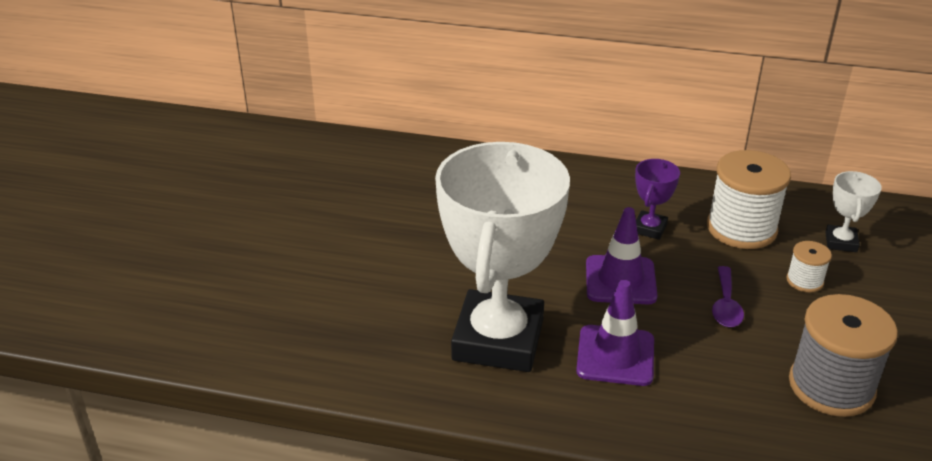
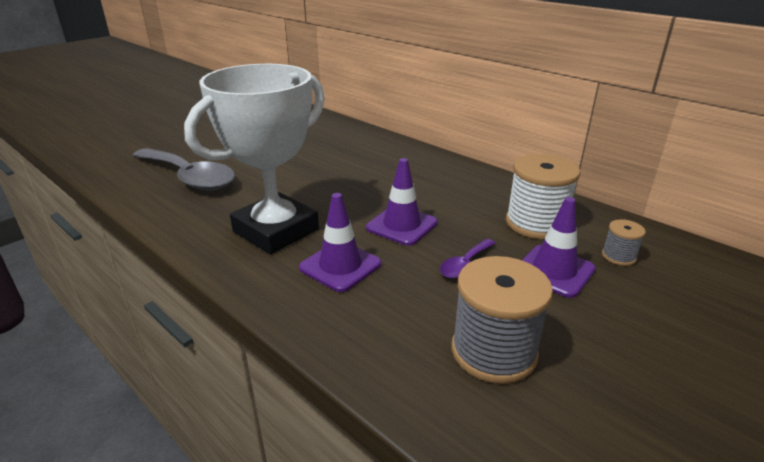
camera: 30 degrees right, 5 degrees down
purple trophy [635,159,680,240] -> none
white spool [786,241,832,292] -> purple traffic cone [522,197,596,298]
white trophy [825,171,882,252] -> grey spool [602,219,646,266]
none -> grey spoon [132,148,235,191]

